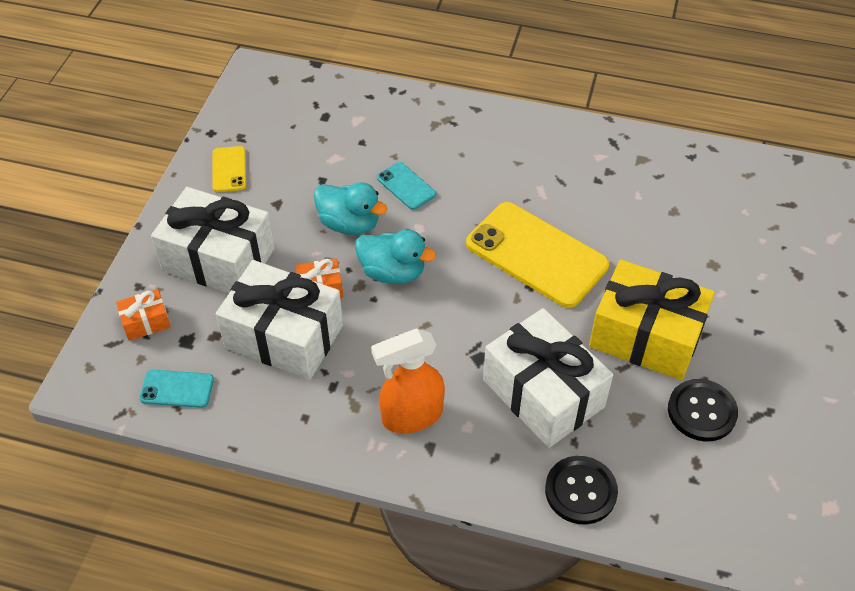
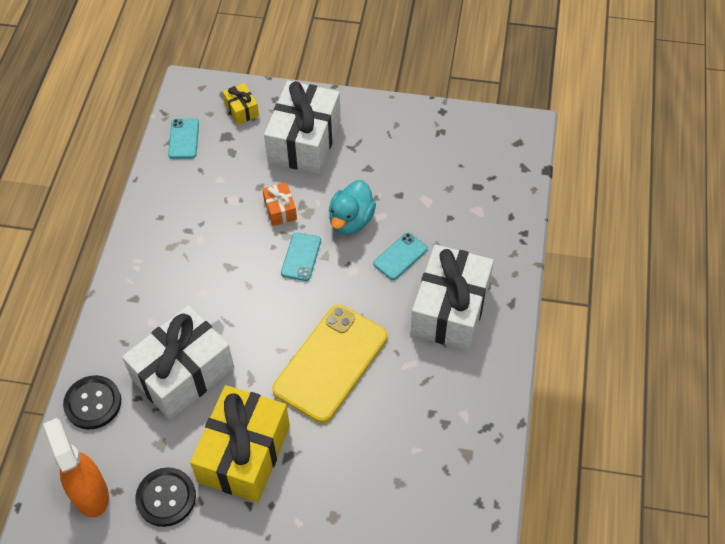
camera: 85 degrees right, 5 degrees up
orange gift [116,289,171,341] -> yellow gift [223,83,259,125]
yellow phone [212,146,246,192] -> none
white gift [216,260,343,380] -> white gift moved to [411,244,494,351]
turquoise duck [355,230,436,284] -> turquoise phone [281,232,321,281]
orange spray bottle [371,329,445,433] -> orange spray bottle moved to [43,418,109,517]

